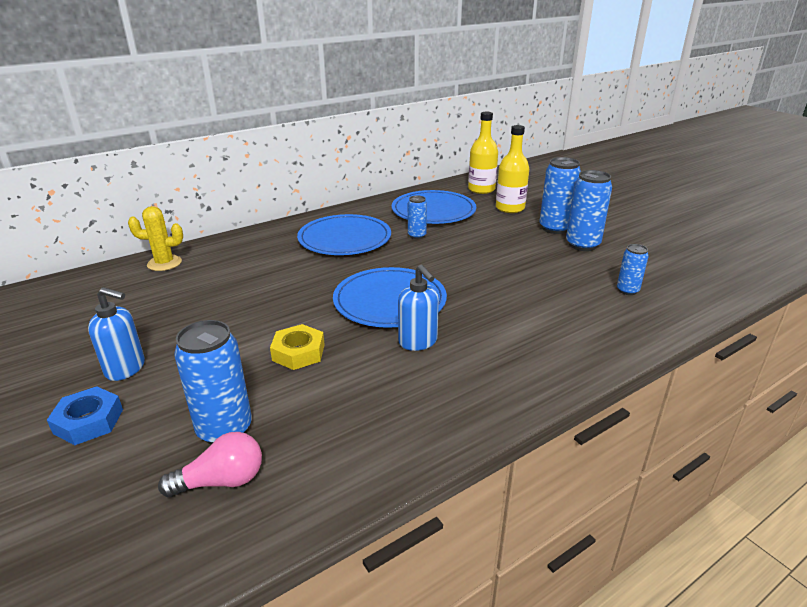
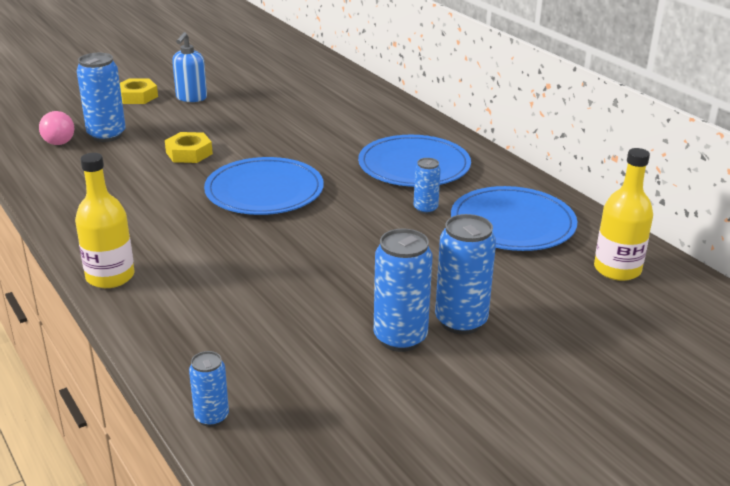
camera: 90 degrees right, 0 degrees up
blue nut [47,386,123,445] -> yellow nut [120,79,158,104]
yellow cactus [128,206,183,271] -> none
blue soap dispenser [398,264,439,351] -> none
yellow bottle [496,125,529,213] -> yellow bottle moved to [75,153,135,288]
blue can [617,244,649,295] -> blue can moved to [189,351,229,427]

